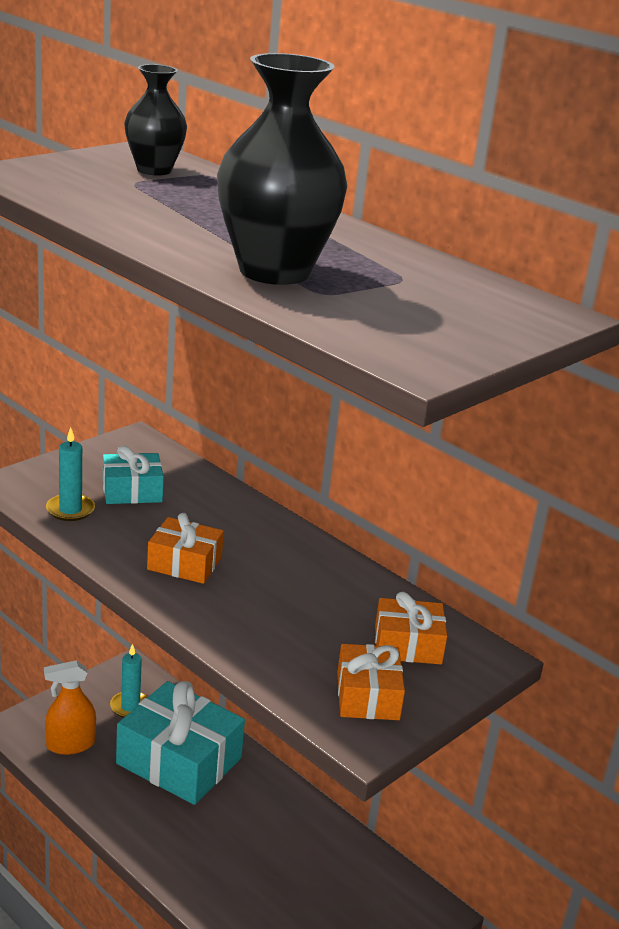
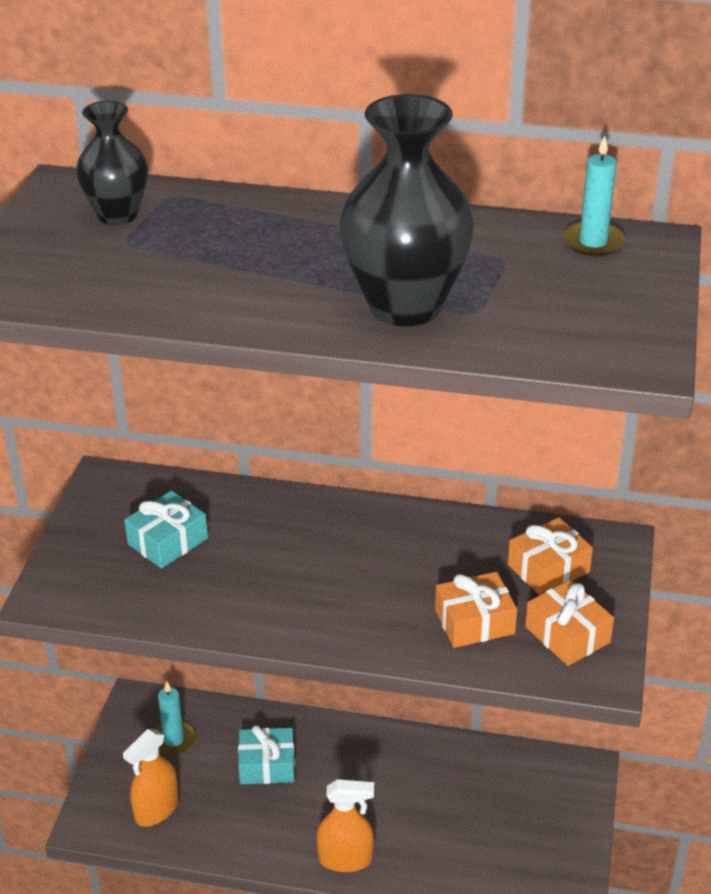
camera: 30 degrees left, 10 degrees up
turquoise candle [46,427,95,521] -> turquoise candle moved to [563,135,625,256]
turquoise gift [116,681,245,805] -> turquoise gift [238,725,295,784], size x0.52
orange gift [147,513,224,584] -> orange gift moved to [435,572,517,648]
none -> orange spray bottle [316,779,374,872]

